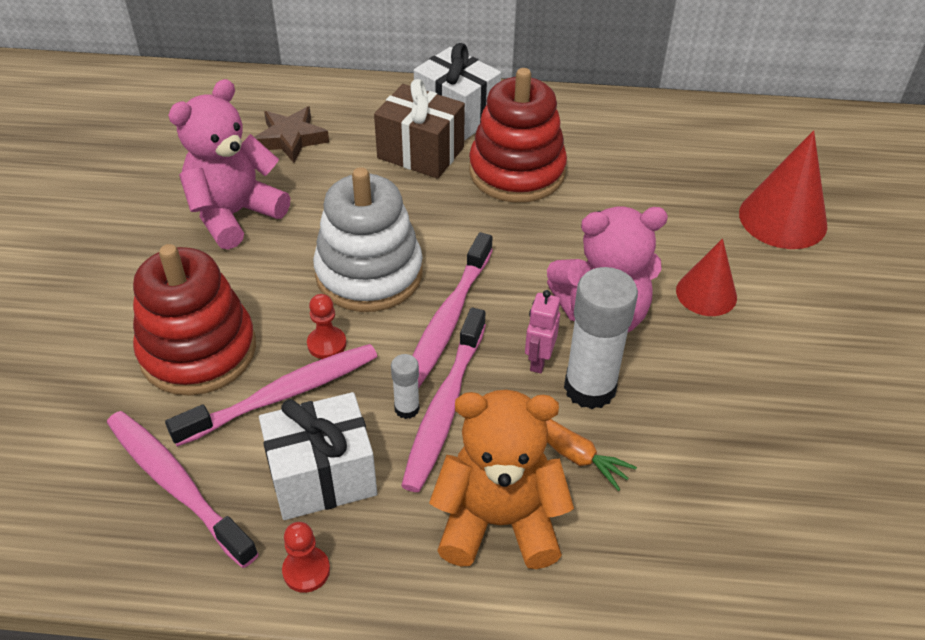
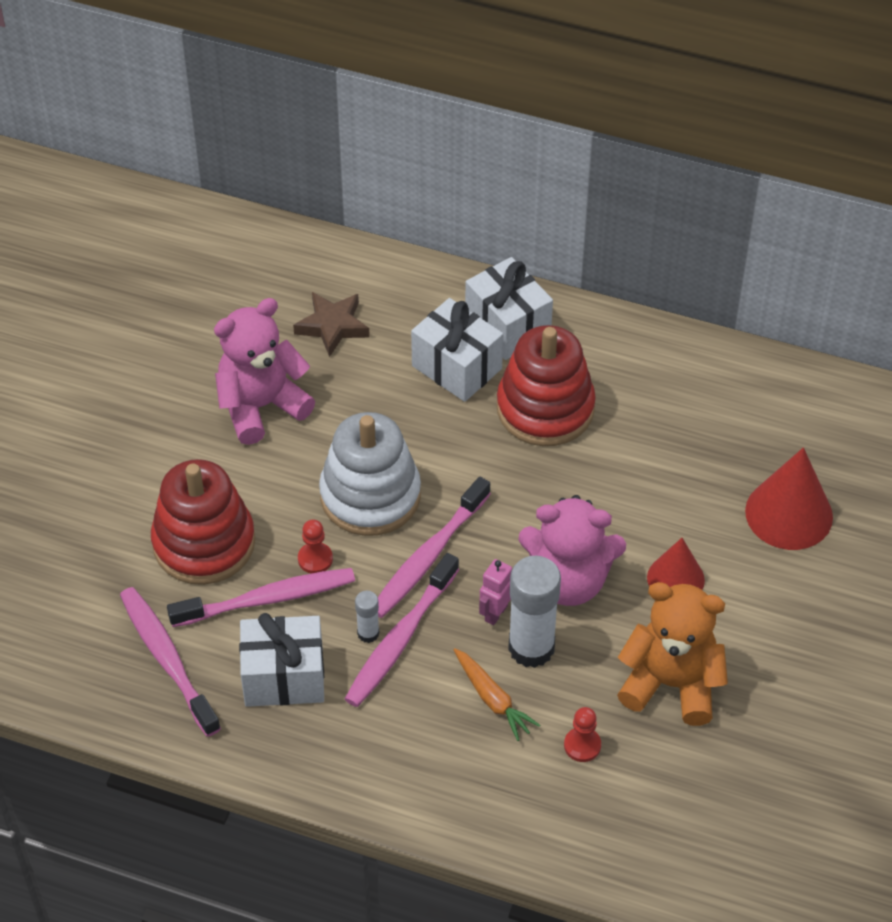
camera: 15 degrees right, 5 degrees up
red pawn [282,522,330,593] -> red pawn moved to [564,707,601,762]
brown gift [374,79,465,179] -> white gift [411,298,503,402]
orange teddy bear [429,390,574,569] -> orange teddy bear moved to [617,582,728,726]

